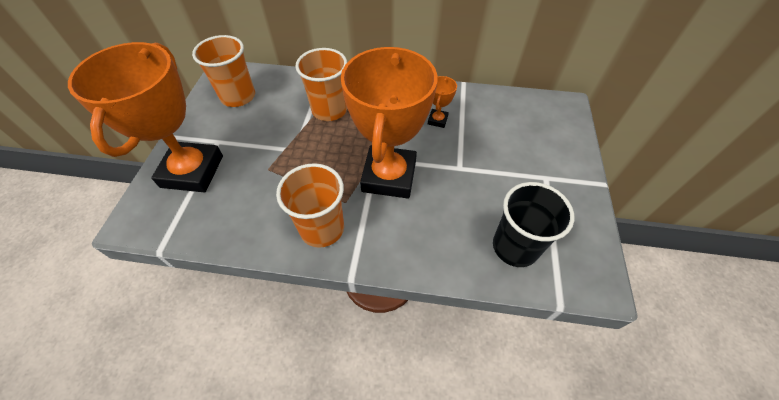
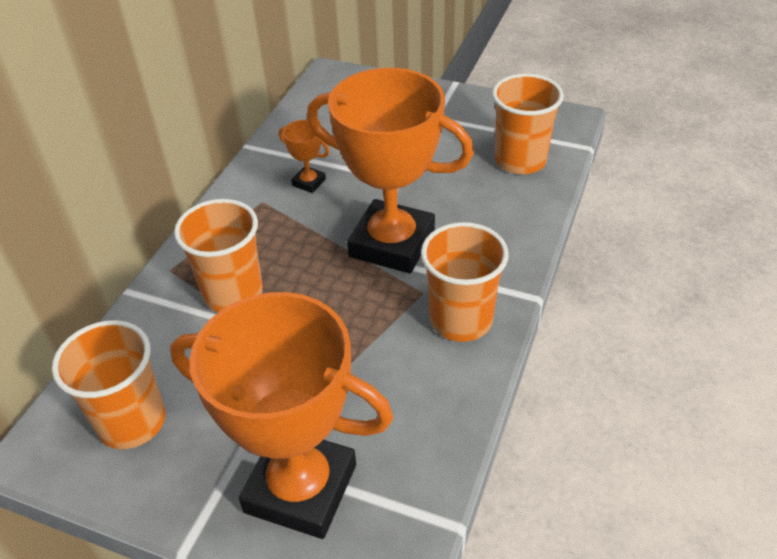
camera: 75 degrees left, 10 degrees down
black cup [493,182,575,267] -> orange cup [492,74,564,174]

